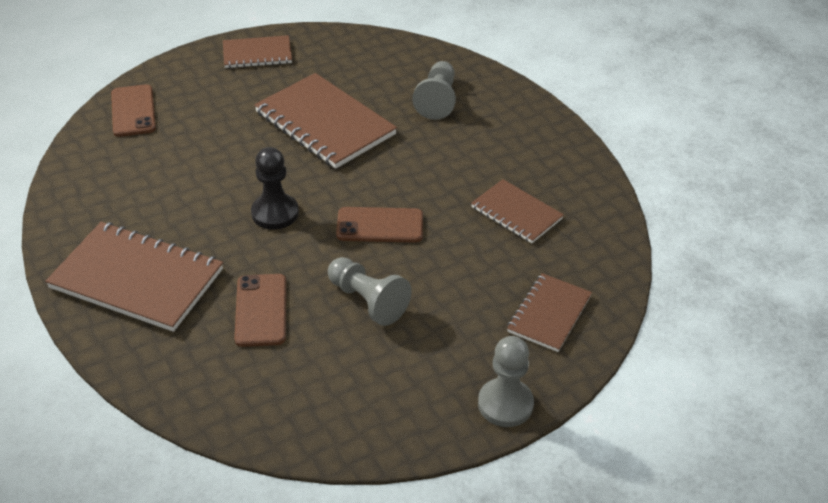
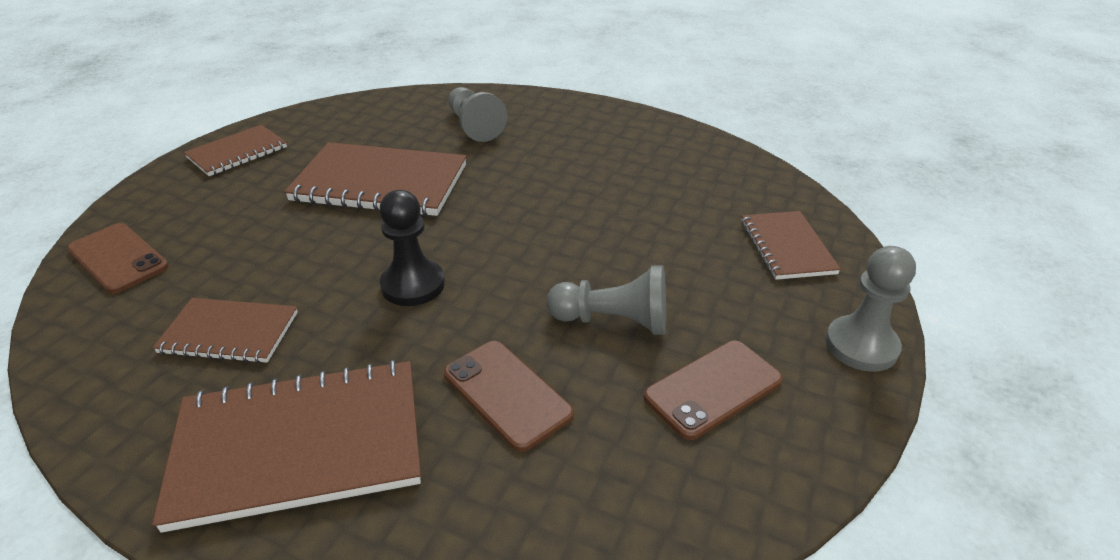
camera: 35 degrees left, 5 degrees down
brown phone [336,207,423,243] -> brown phone moved to [644,341,783,440]
brown notebook [471,179,564,243] -> brown notebook moved to [153,298,298,363]

